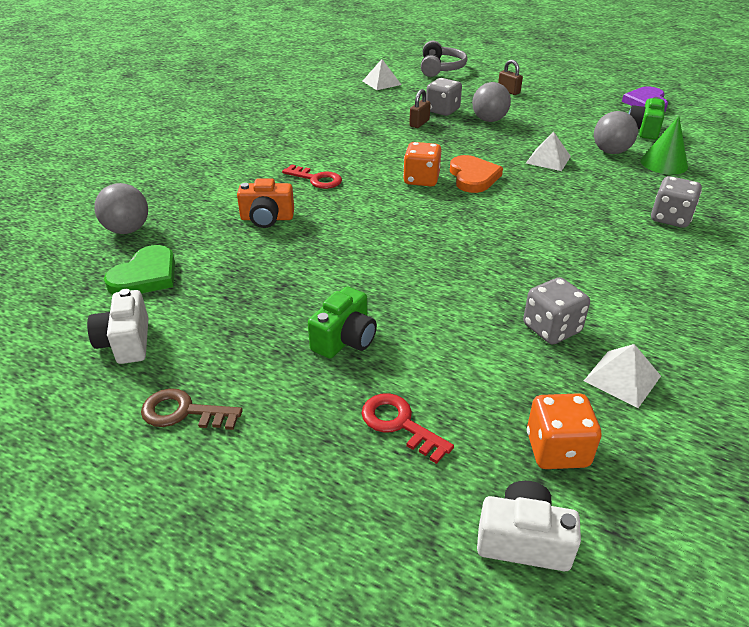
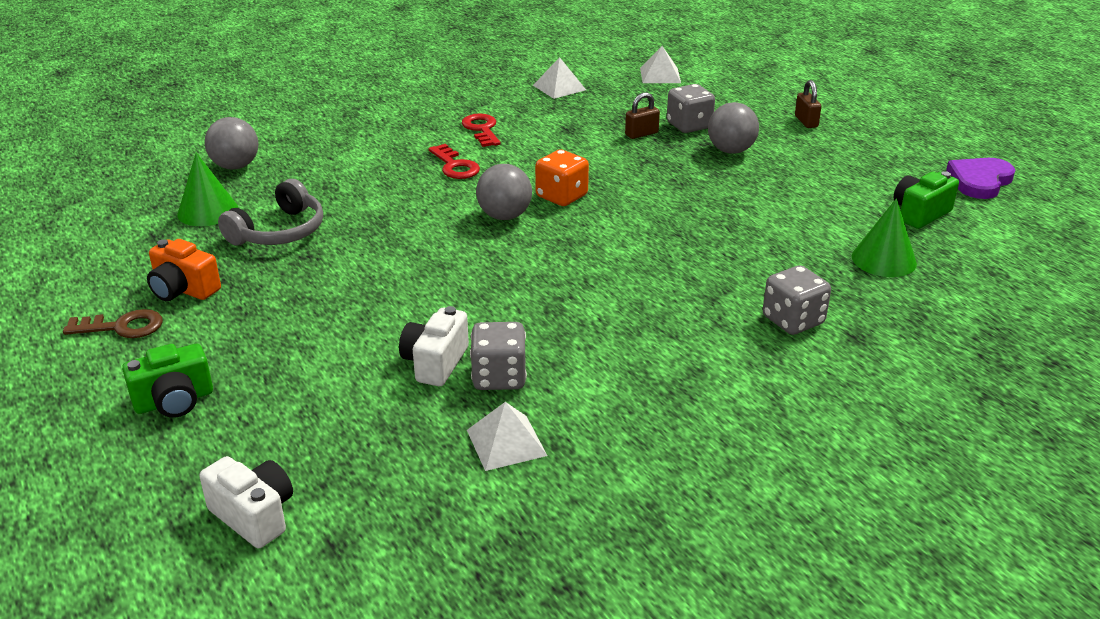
camera: 30 degrees right, 5 degrees down
white camera [87,289,149,364] -> white camera moved to [399,306,469,386]
green heart [104,245,175,295] -> green cone [177,153,238,226]
brown key [141,388,243,430] -> brown key turned 135 degrees clockwise [63,309,163,338]
orange camera [237,178,294,228] -> orange camera moved to [147,239,221,301]
green camera [308,287,377,359] -> green camera moved to [122,344,213,418]
red key [362,393,454,464] -> red key moved to [462,113,501,147]
grey headphones [421,41,467,77] -> grey headphones moved to [218,179,323,246]
orange heart [450,155,503,193] -> none
white pyramid [526,132,571,171] -> white pyramid moved to [533,57,586,99]
orange dice [527,393,602,469] -> none
grey ball [594,111,638,154] -> grey ball moved to [476,164,532,220]

